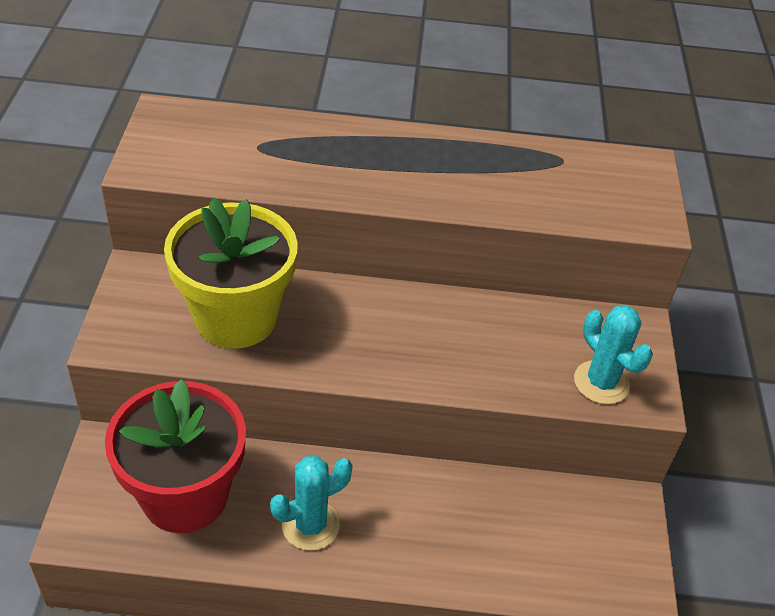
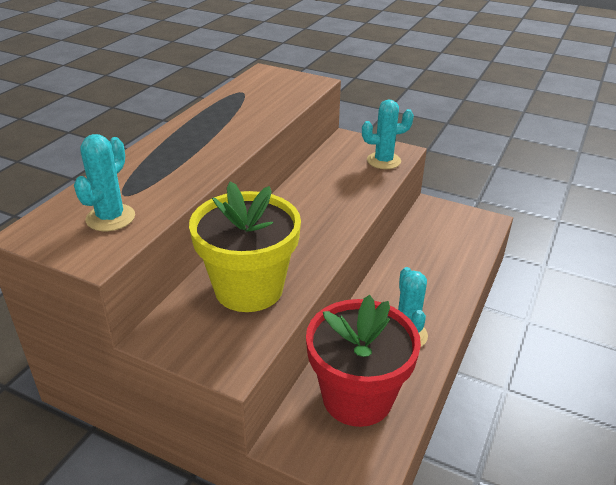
camera: 65 degrees left, 10 degrees down
none -> turquoise cactus [74,134,135,231]

